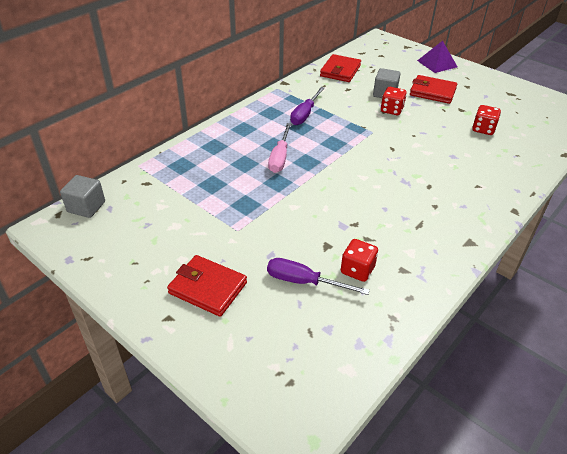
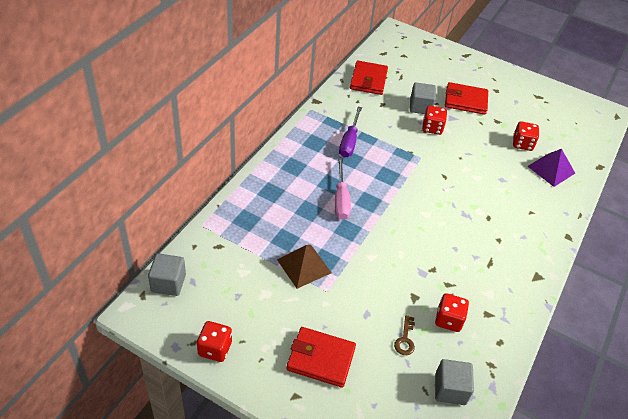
camera: 15 degrees left, 5 degrees up
purple screwdriver [267,258,370,295] -> brown key [394,315,415,355]
purple pyramid [417,41,457,73] -> purple pyramid moved to [527,149,575,187]
none -> red dice [197,321,232,362]
none -> brown pyramid [277,245,331,289]
none -> grey cube [435,359,474,405]

